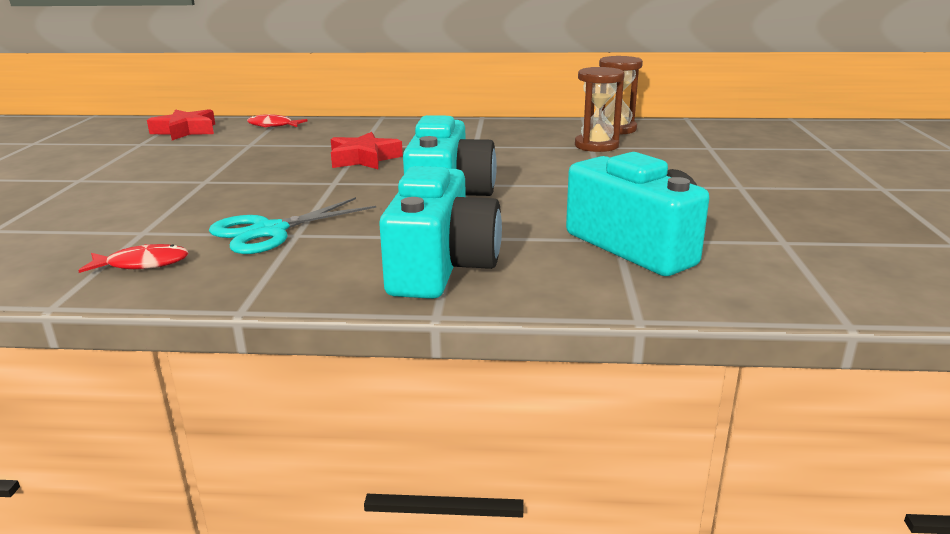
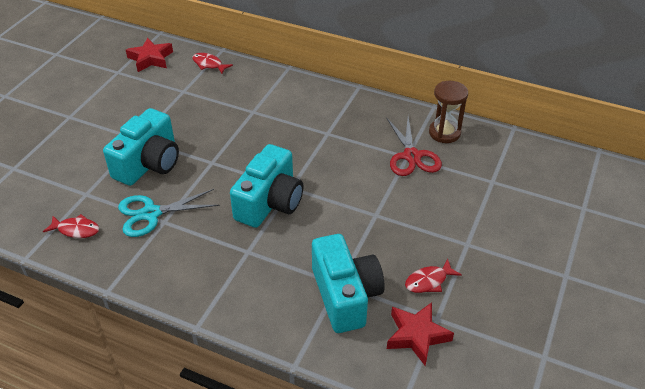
camera: 20 degrees right, 20 degrees up
red star [331,132,403,169] -> red star moved to [387,302,454,366]
turquoise camera [379,166,502,299] -> turquoise camera moved to [103,108,179,186]
brown hourglass [575,67,625,152] -> red scissors [386,116,442,176]
none -> red fish [405,259,462,293]

